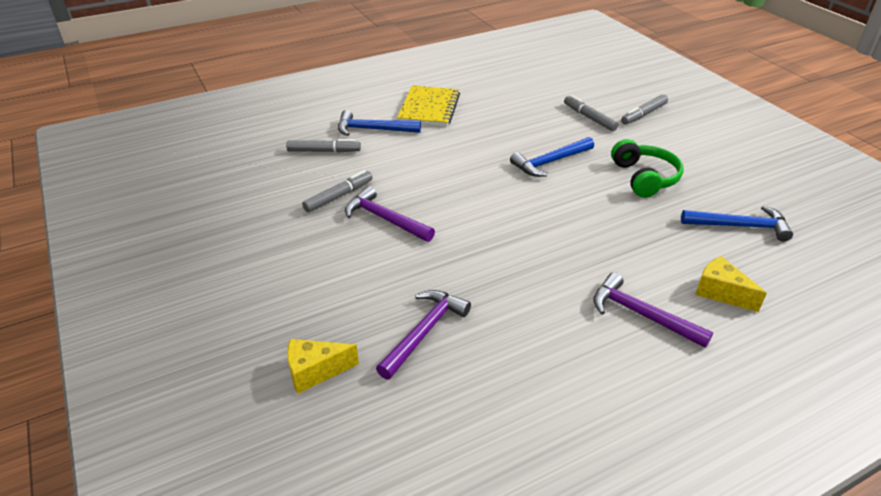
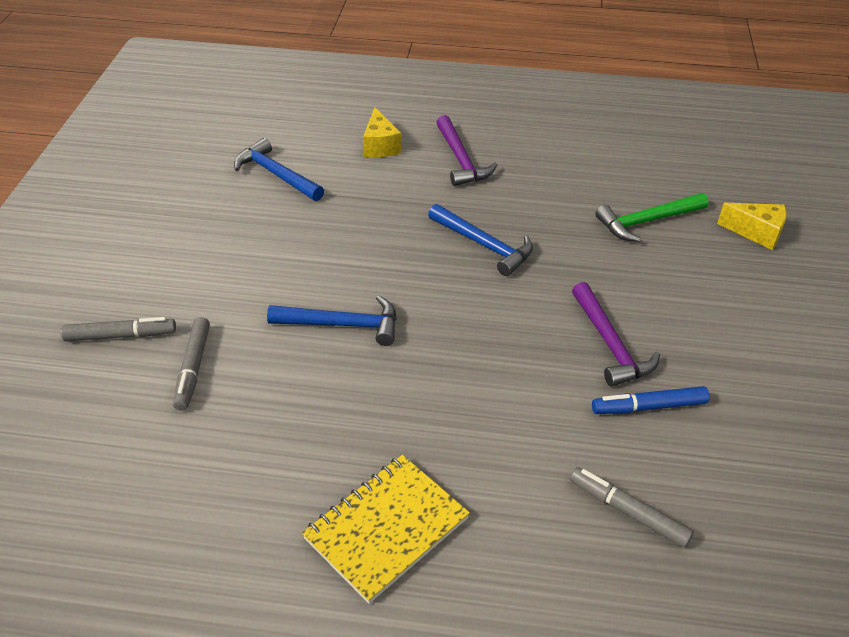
camera: 145 degrees left, 5 degrees up
grey marker [302,170,373,212] -> blue marker [592,386,710,414]
blue hammer [338,110,421,136] -> blue hammer moved to [428,204,533,276]
purple hammer [376,290,471,380] -> green hammer [595,193,708,242]
green headphones [611,139,683,198] -> none

